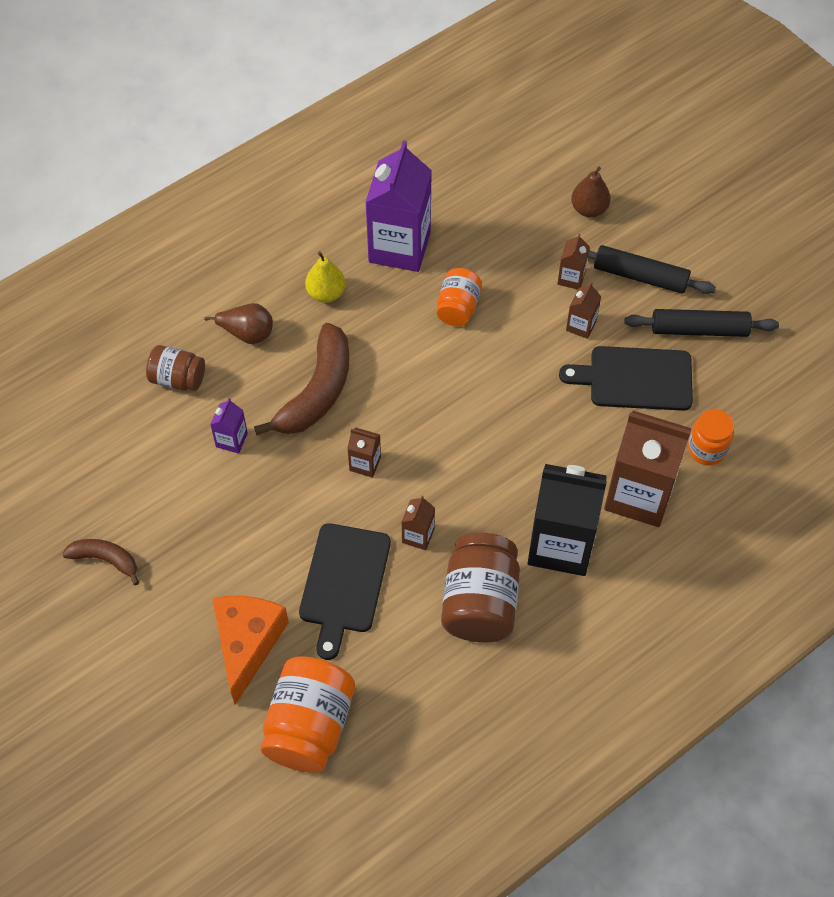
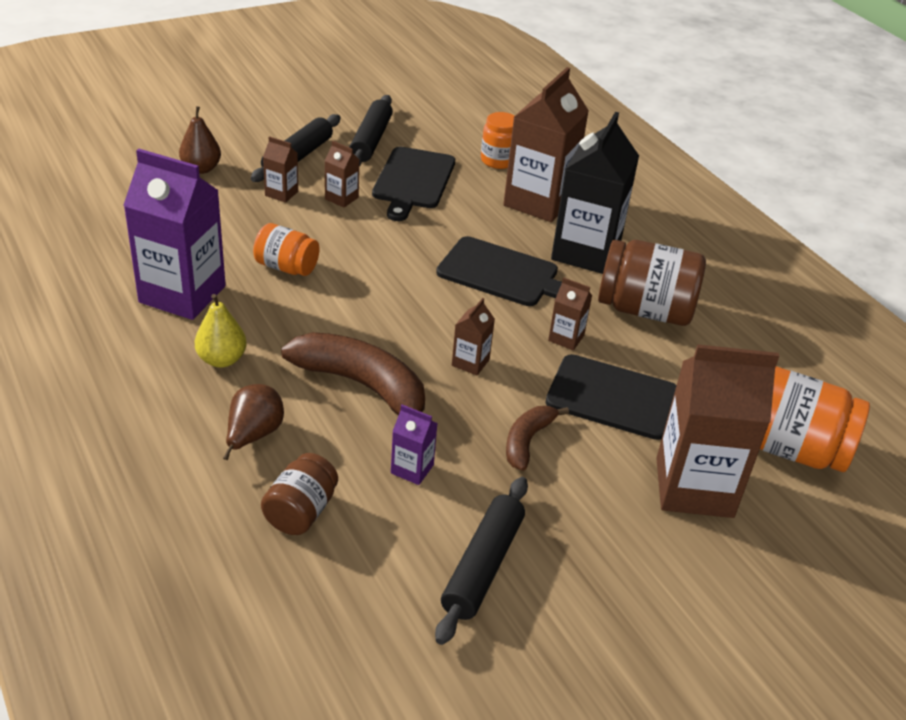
camera: 85 degrees left, 20 degrees down
brown banana [62,539,139,585] -> brown banana moved to [506,406,569,471]
orange cheese [212,596,289,705] -> brown carton [656,344,779,518]
none -> black rolling pin [435,477,528,645]
none -> black cutting board [436,236,562,306]

